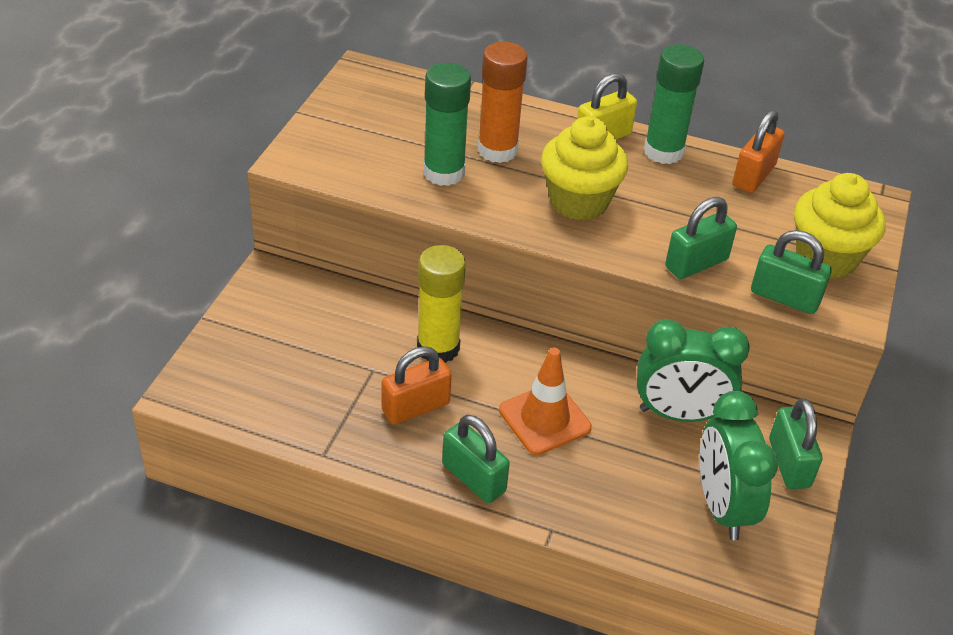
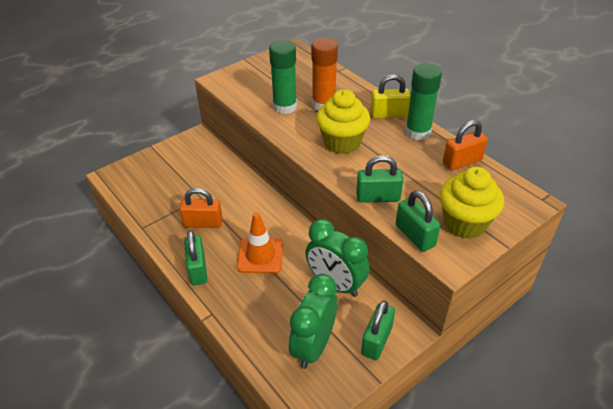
camera: 35 degrees right, 0 degrees up
yellow glue stick [417,245,466,363] -> none

